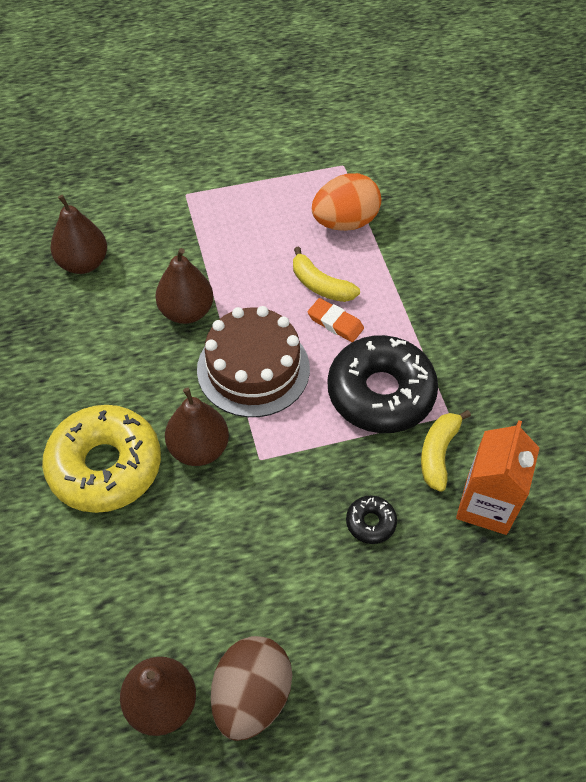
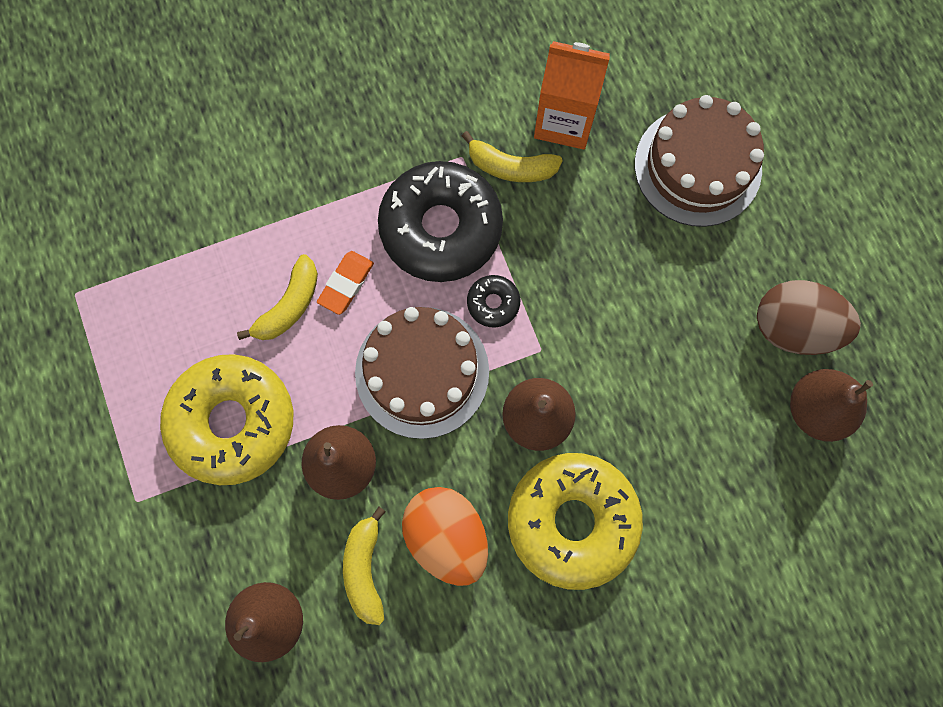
camera: 95 degrees left, 20 degrees up
orange egg [312,173,381,231] -> orange egg moved to [402,487,488,586]
black donut [346,495,397,544] -> black donut moved to [467,275,520,327]
none -> yellow donut [160,354,293,485]
none -> yellow banana [343,507,386,625]
none -> brown cake [635,95,764,227]

